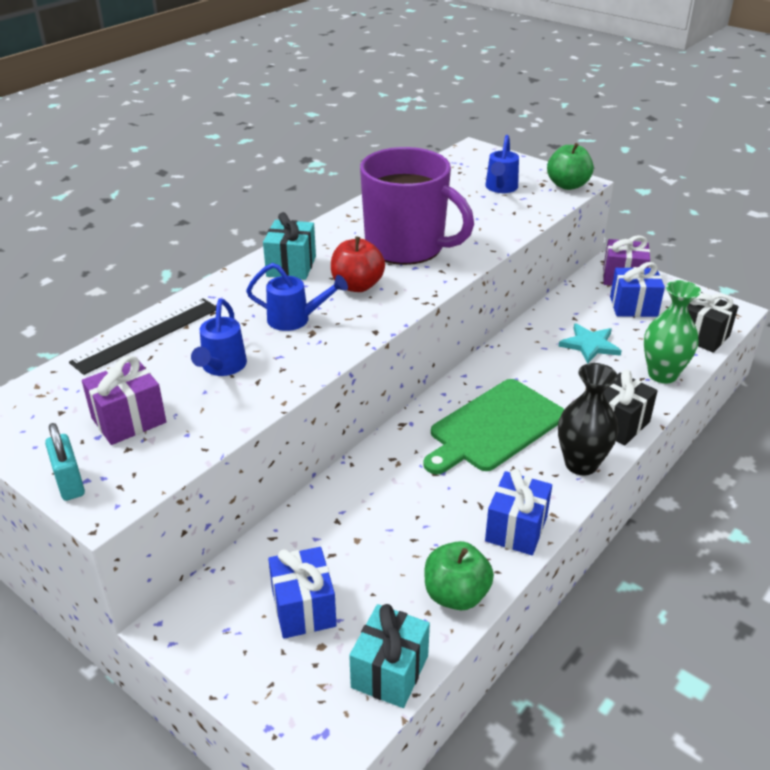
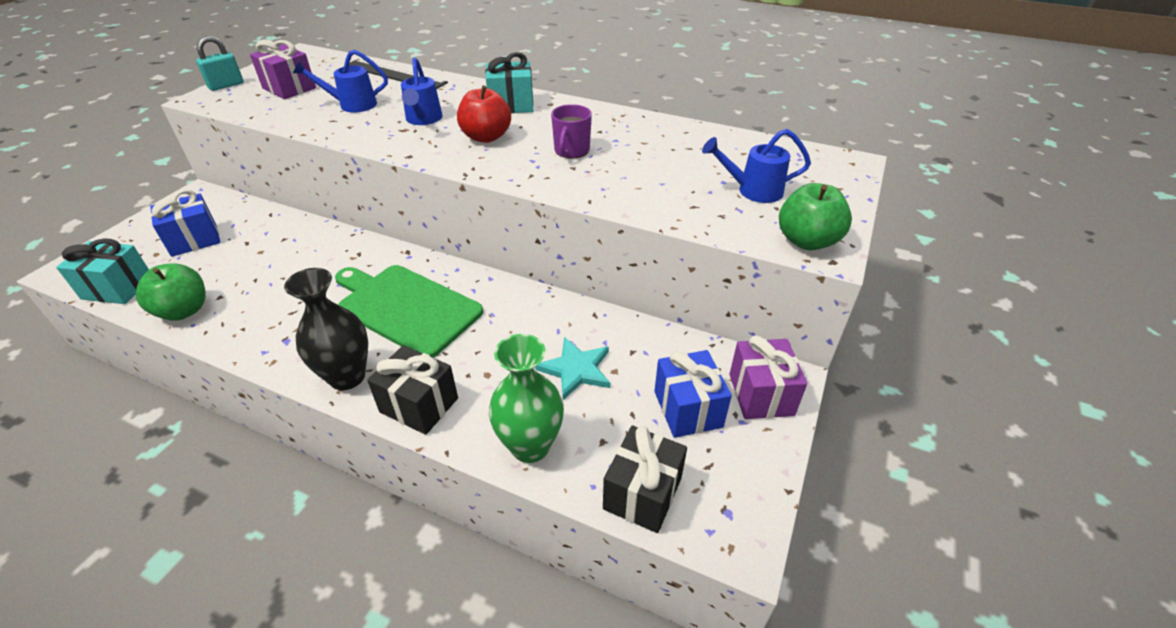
camera: 75 degrees right, 5 degrees up
purple mug [360,147,474,265] -> purple mug [551,104,592,159], size x0.42
blue gift [485,469,552,555] -> none

